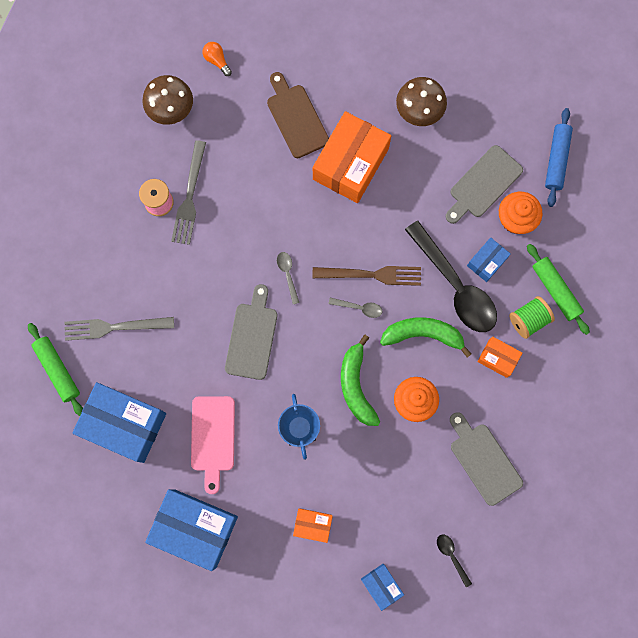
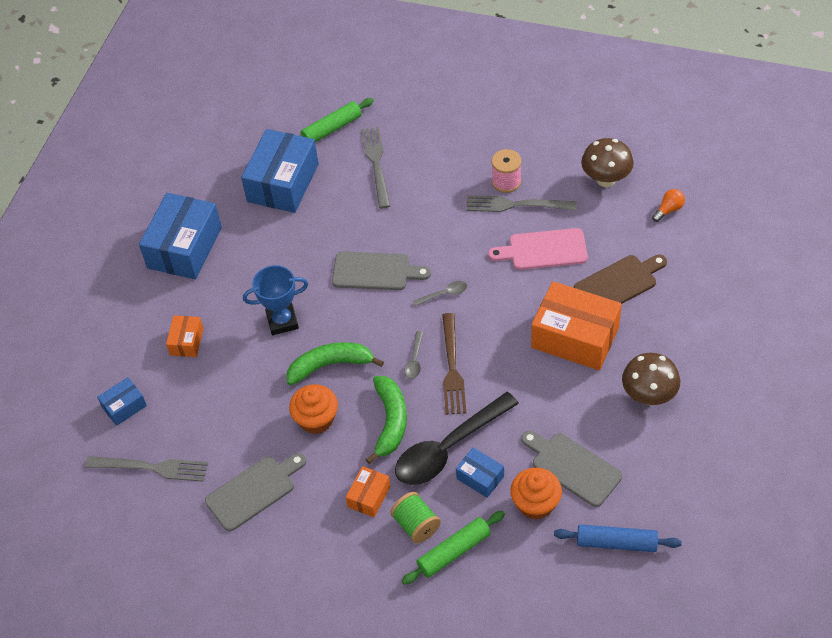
camera: 90 degrees right, 25 degrees down
pink cutting board [191,396,235,494] -> pink cutting board moved to [488,228,588,270]
black spoon [437,534,472,587] -> grey fork [85,456,208,482]

